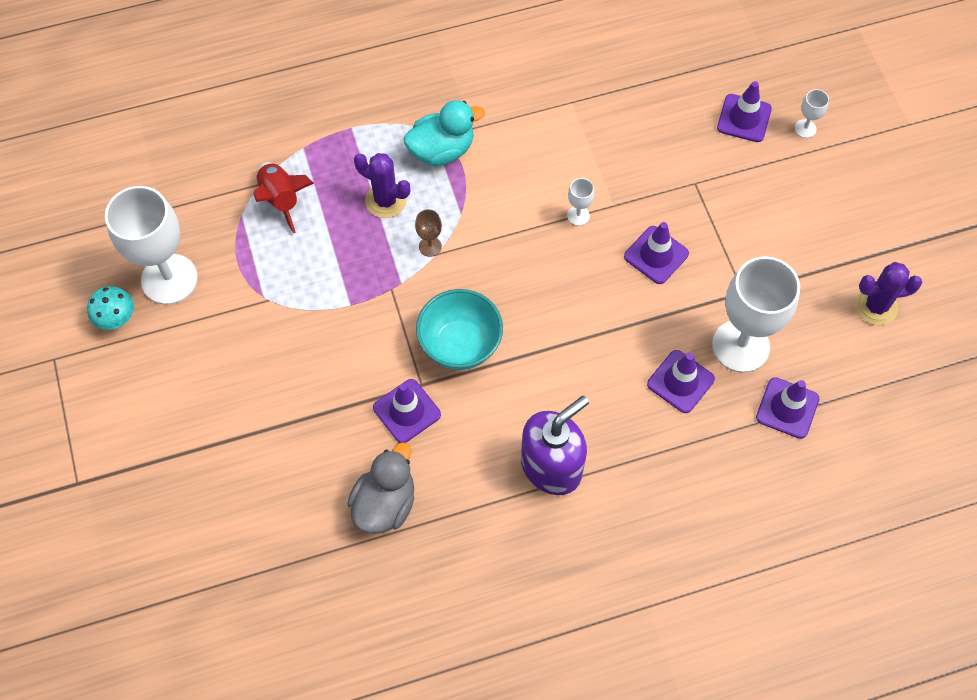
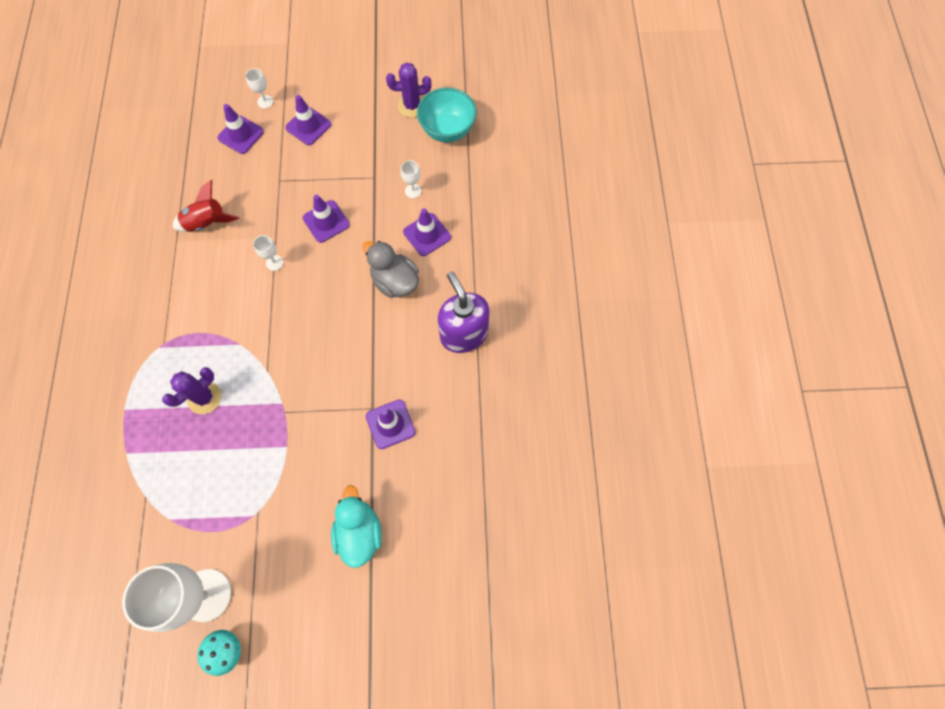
camera: 75 degrees left, 5 degrees up
red rocket [253,162,314,233] -> red rocket moved to [173,180,239,232]
grey duck [347,442,414,534] -> grey duck moved to [362,241,419,298]
turquoise duck [404,100,485,166] -> turquoise duck moved to [331,485,382,568]
brown goblet [415,209,442,257] -> none
turquoise bowl [416,289,503,370] -> turquoise bowl moved to [417,88,477,142]
white goblet [712,256,800,373] -> white goblet [401,160,422,198], size x0.41
purple traffic cone [756,377,819,439] -> purple traffic cone moved to [285,95,331,145]
purple cactus [855,262,922,325] -> purple cactus turned 75 degrees clockwise [386,62,431,118]

